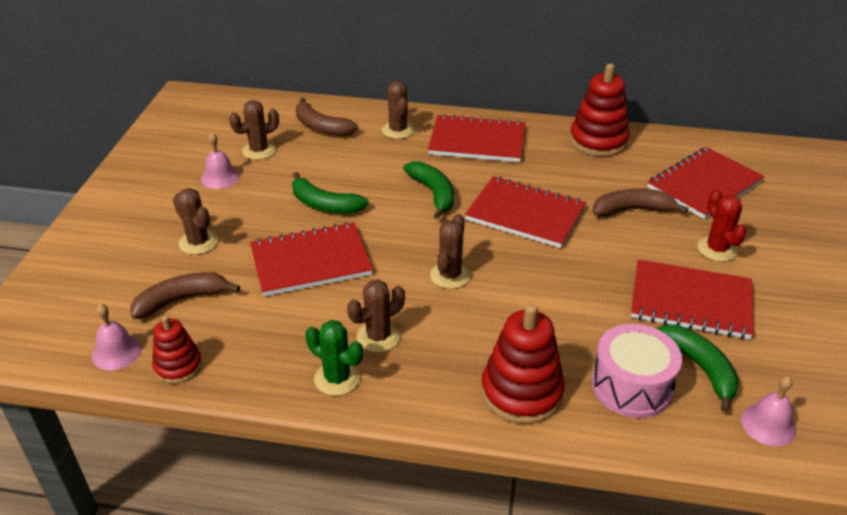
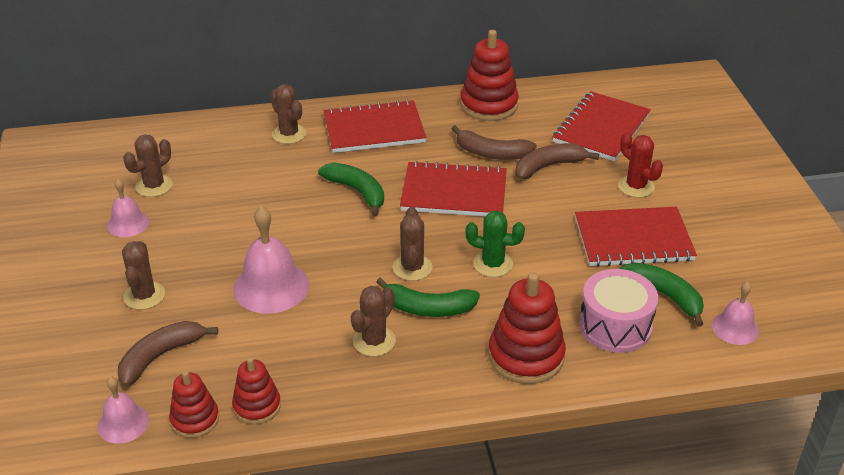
camera: 20 degrees left, 0 degrees up
brown cactus [173,188,218,255] -> brown cactus turned 60 degrees clockwise [122,241,165,310]
red notebook [250,222,373,296] -> pink bell [233,206,309,314]
green banana [292,172,369,214] -> green banana moved to [376,277,480,317]
brown banana [296,98,358,136] -> brown banana moved to [451,125,537,160]
green cactus [305,320,363,396] -> green cactus moved to [466,210,525,277]
none -> red stacking toy [232,357,281,424]

